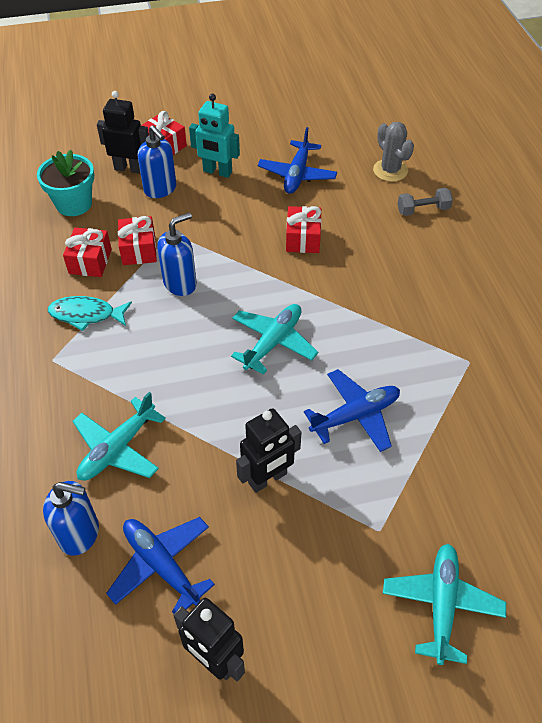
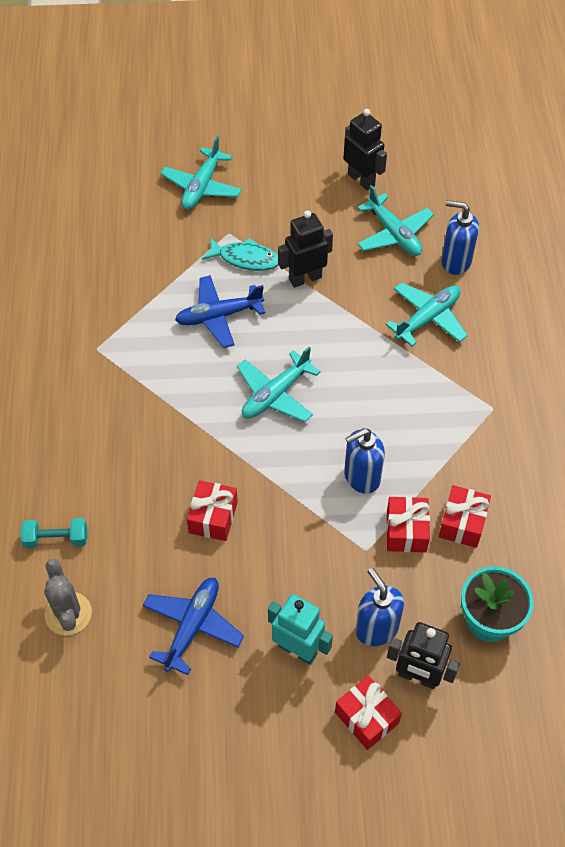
camera: 170 degrees left, 5 degrees up
turquoise fish [48,296,132,331] -> turquoise fish moved to [202,237,278,271]
blue plane [106,517,215,614] -> turquoise plane [357,185,434,256]
grey dumbbell [398,188,453,216] -> turquoise dumbbell [21,518,87,548]

